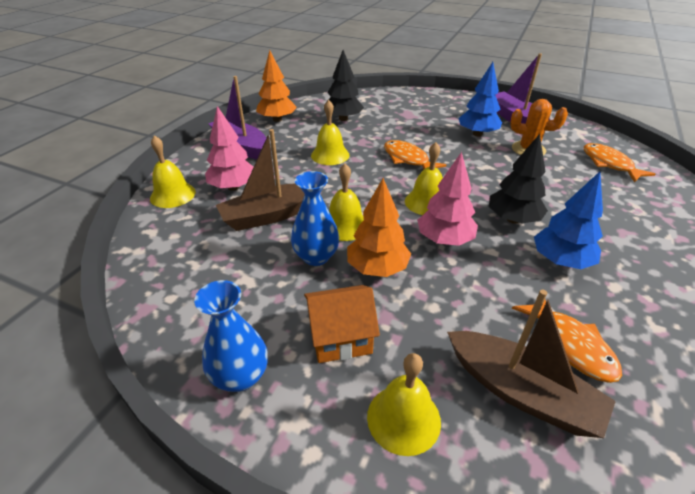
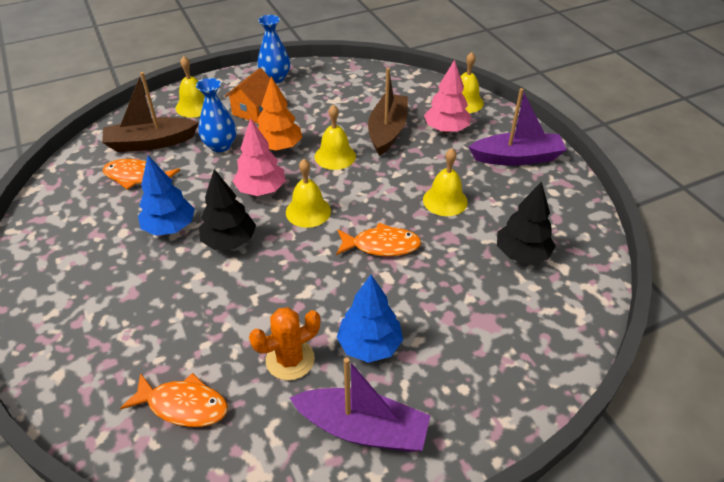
camera: 130 degrees right, 5 degrees up
orange tree [256,50,297,122] -> none
blue vase [291,171,339,266] -> blue vase moved to [196,78,236,152]

